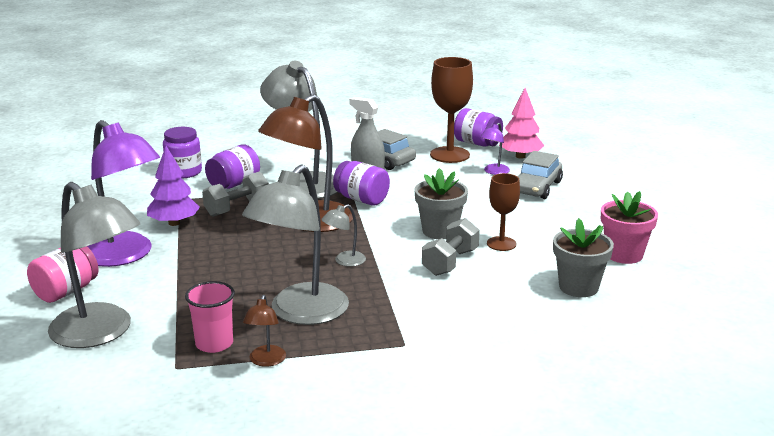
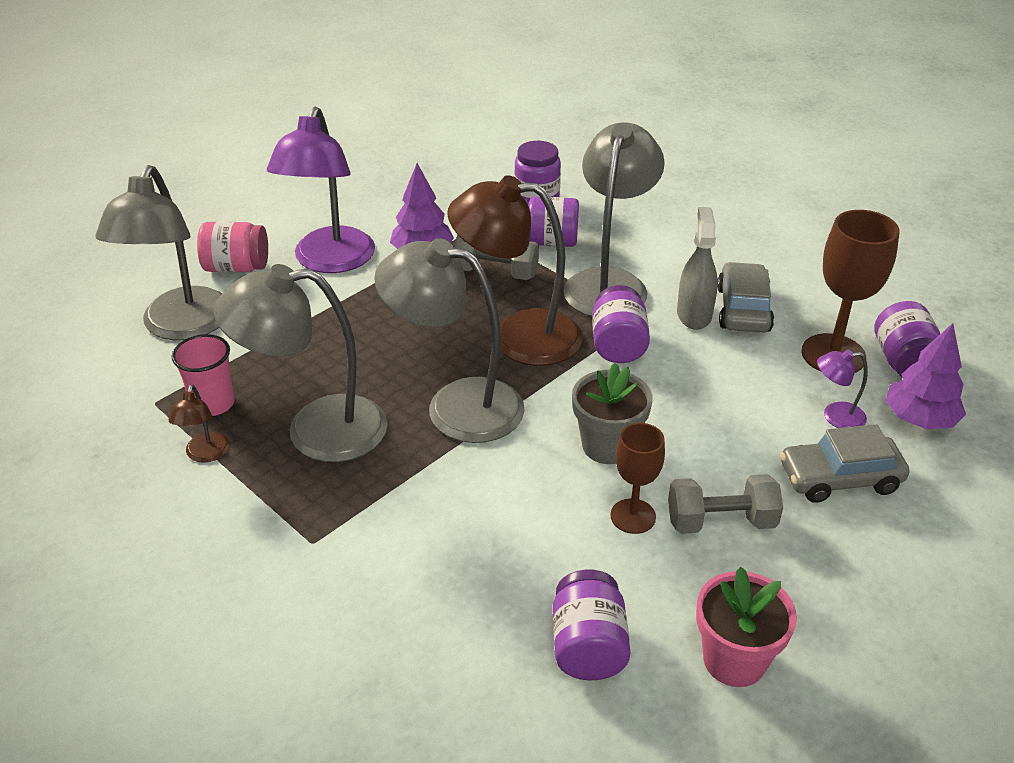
camera: 55 degrees right, 15 degrees up
brown lamp [243,295,286,367] -> brown lamp turned 60 degrees counterclockwise [169,384,230,463]
grey lamp [321,204,366,267] -> grey lamp [374,238,525,443], size x2.31
grey dumbbell [422,218,480,276] -> grey dumbbell moved to [668,474,783,534]
pink tree [499,88,544,159] -> purple tree [885,323,966,429]
grey flower pot [553,218,614,297] -> purple jar [553,570,630,680]

